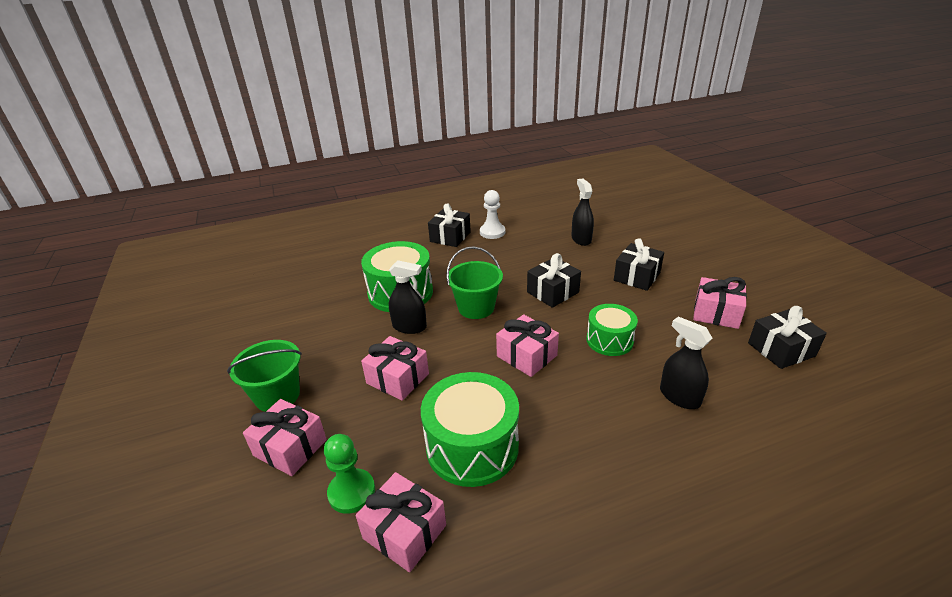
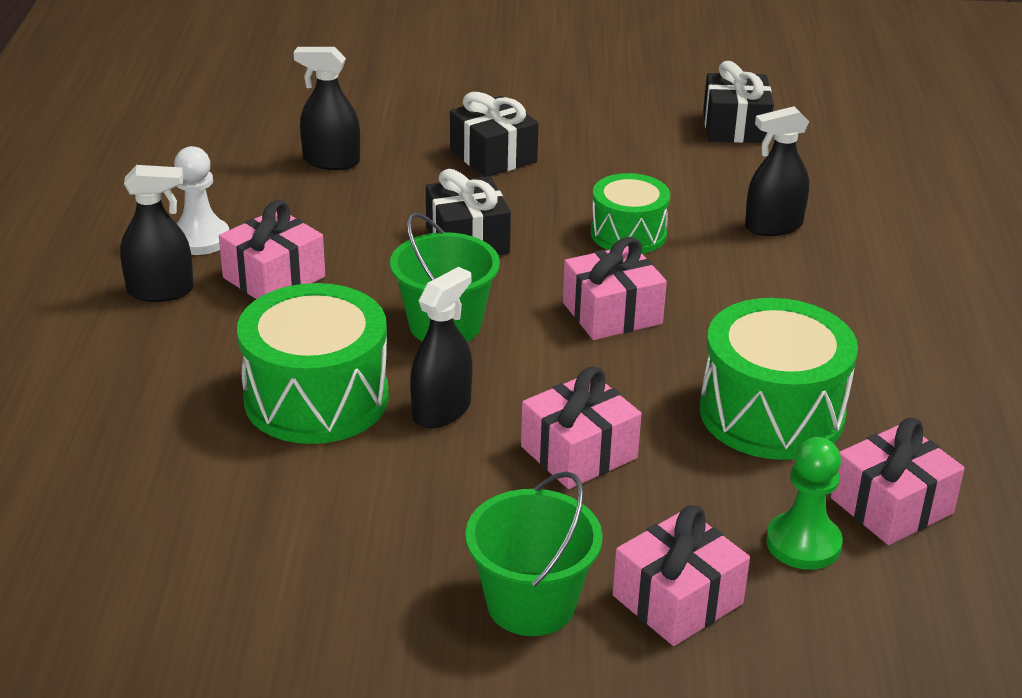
camera: 70 degrees left, 0 degrees up
black gift [428,203,471,247] -> black spray bottle [120,165,194,302]
pink gift [693,277,747,329] -> pink gift moved to [219,200,325,299]

